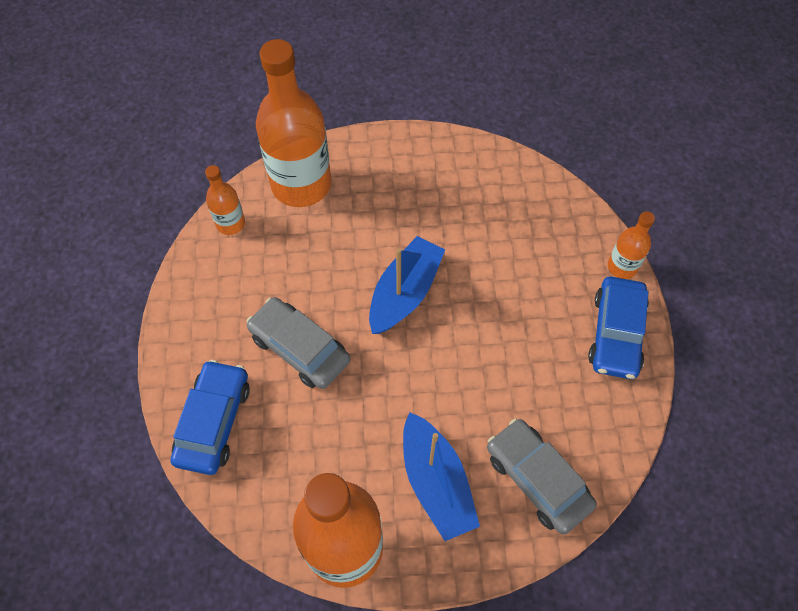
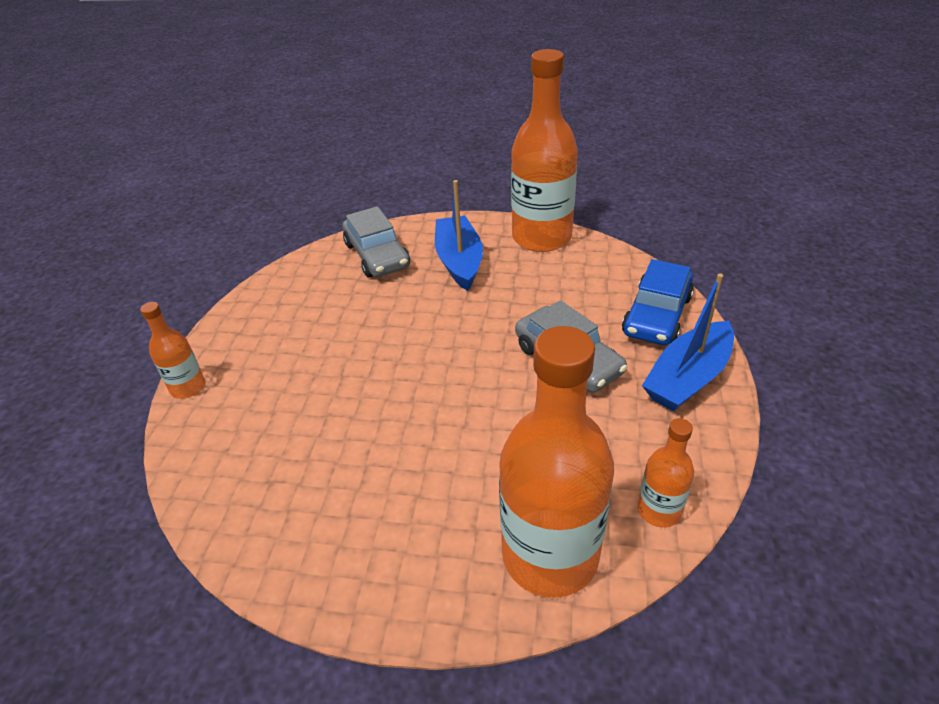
camera: 165 degrees left, 20 degrees down
blue boat [369,236,445,334] -> blue boat moved to [642,273,734,411]
blue car [588,277,649,379] -> none

